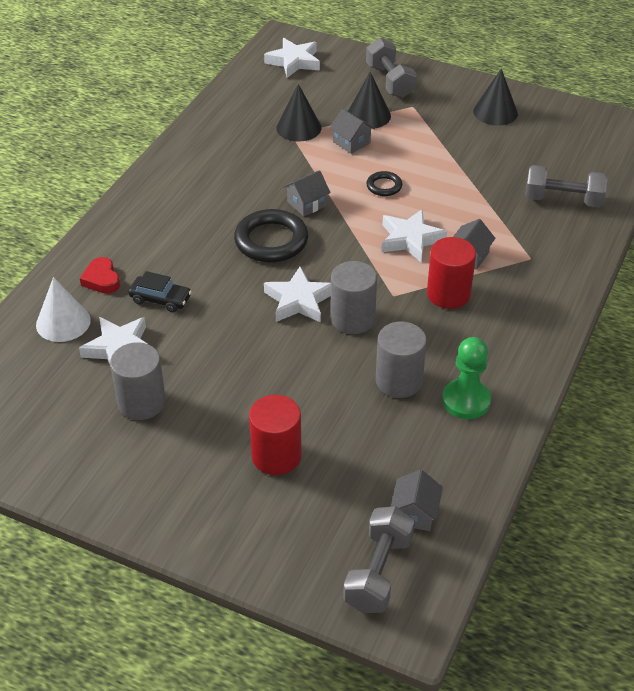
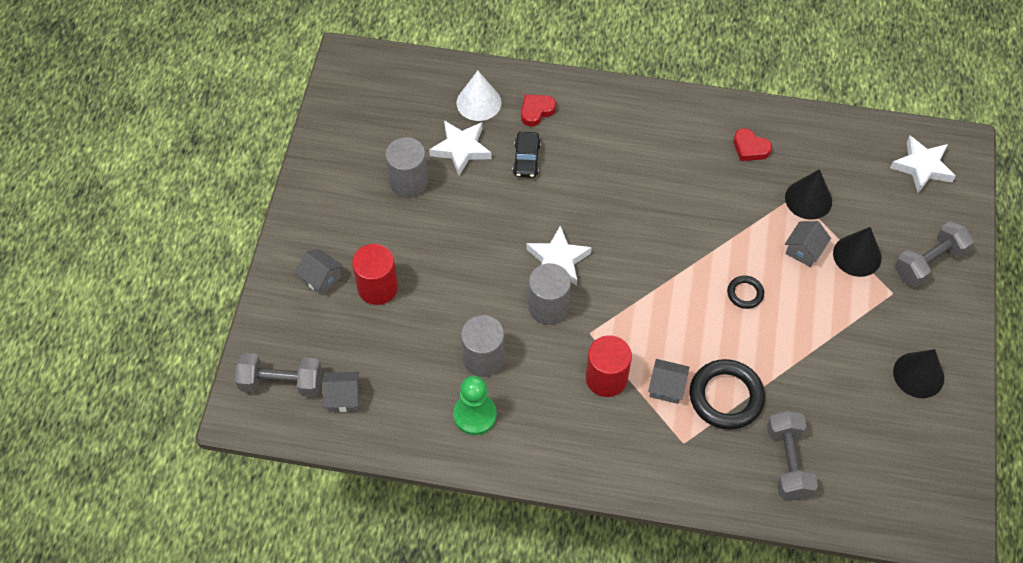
camera: 75 degrees right, 15 degrees up
black ring [234,209,308,262] -> black ring moved to [689,359,765,430]
grey house [283,170,331,216] -> grey house moved to [295,249,343,296]
white star [381,209,447,263] -> none
none -> red heart [733,128,772,161]

